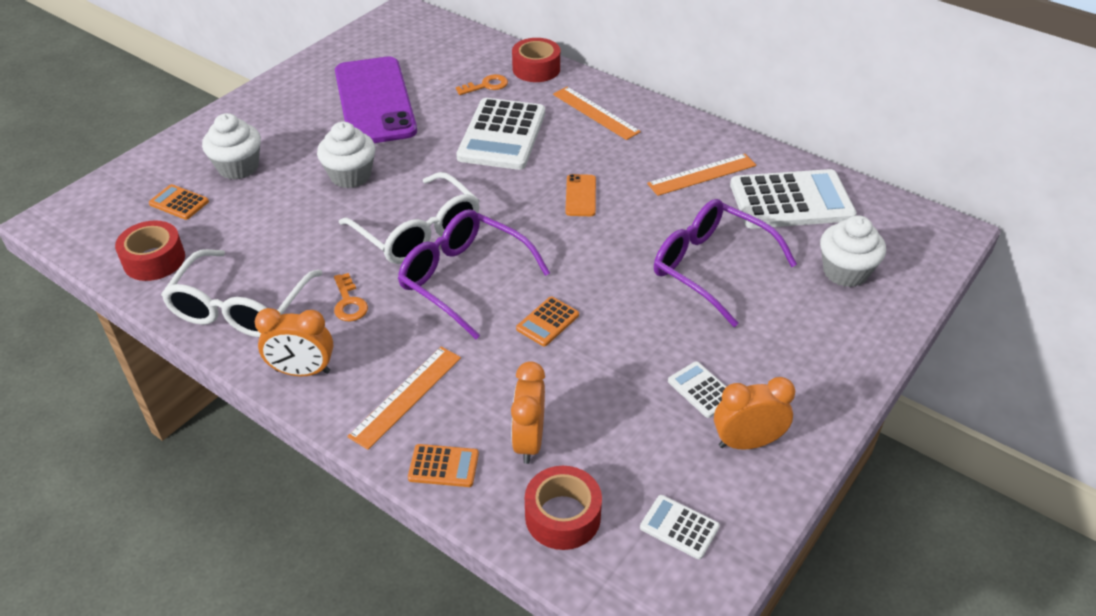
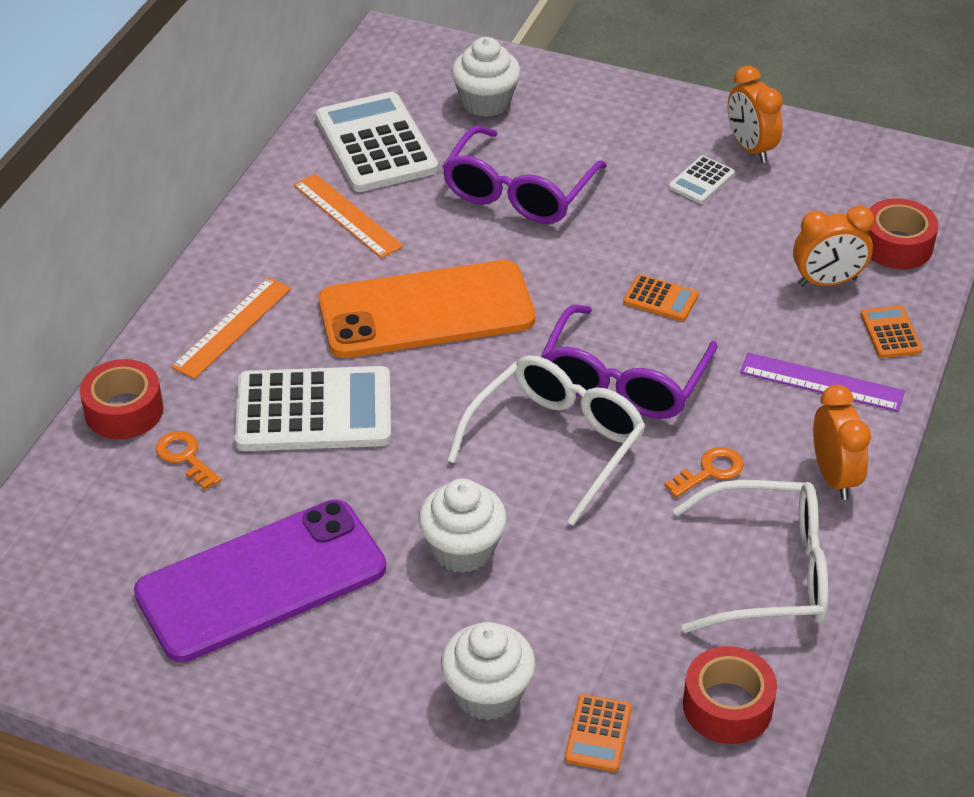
camera: 105 degrees left, 0 degrees up
orange ruler [347,347,461,450] -> purple ruler [740,353,905,412]
orange phone [565,174,596,216] -> orange phone [318,260,535,358], size x2.50
white calculator [640,495,720,560] -> none

